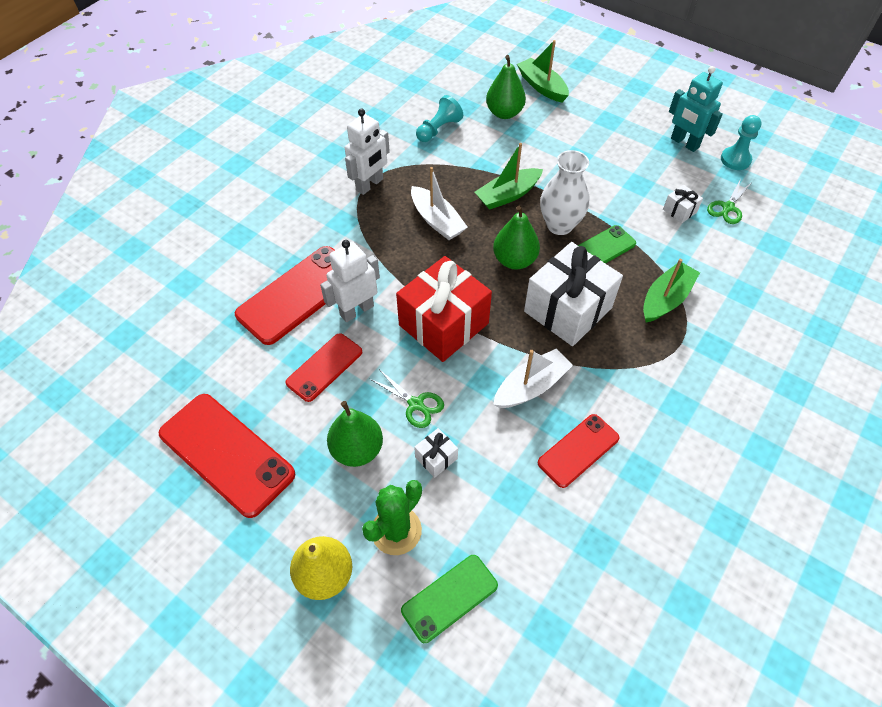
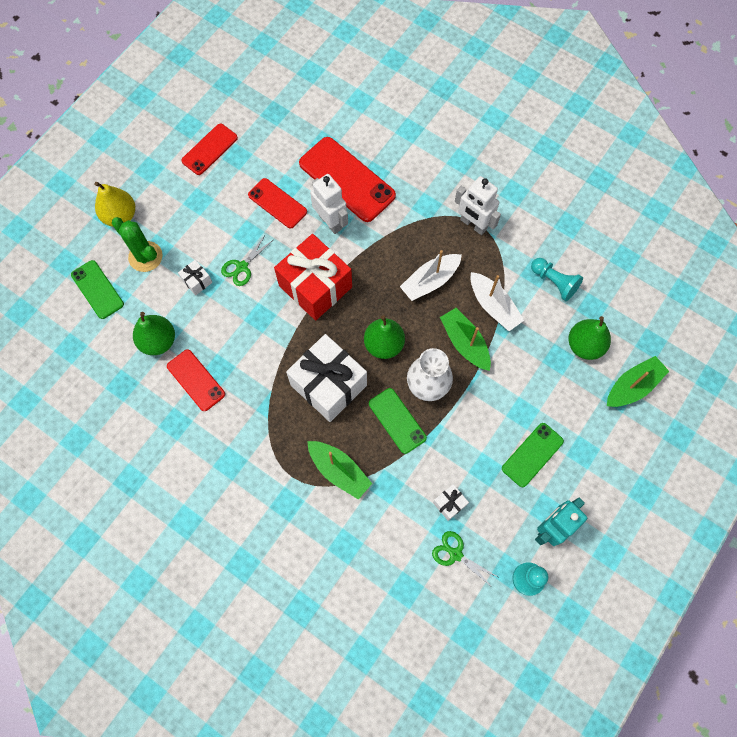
camera: 90 degrees right, 15 degrees up
red phone [159,394,295,518] -> red phone [181,124,238,175], size x0.60
green pear [327,401,383,467] -> green pear moved to [133,312,175,355]
white boat [493,348,573,408] -> white boat moved to [471,272,524,331]
none -> green phone [502,423,564,487]

